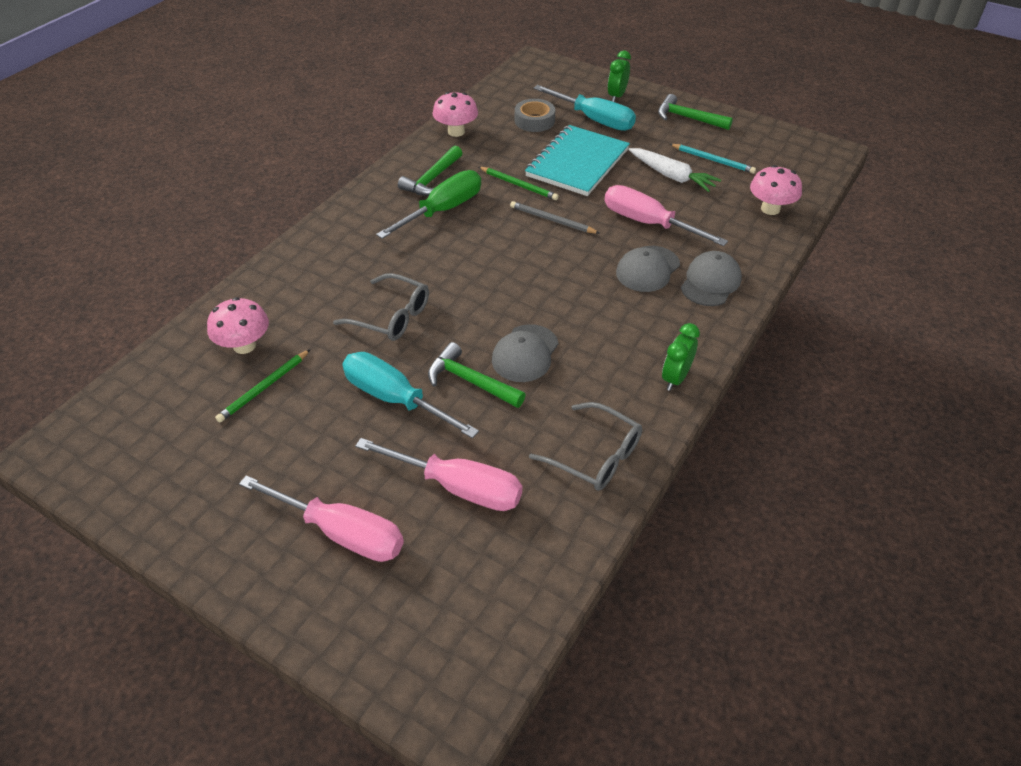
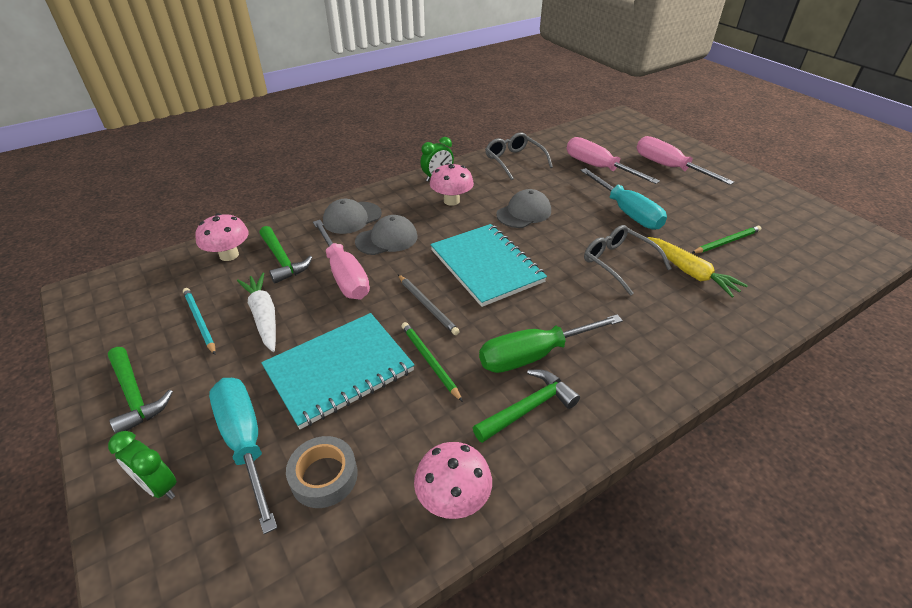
camera: 155 degrees left, 5 degrees down
pink mushroom [207,297,269,354] -> pink mushroom moved to [430,163,474,206]
green hammer [428,342,526,408] -> green hammer moved to [259,226,313,284]
green clock [608,51,631,102] -> green clock turned 75 degrees clockwise [108,431,177,499]
none -> turquoise notebook [430,224,547,307]
none -> yellow carrot [647,237,748,298]

